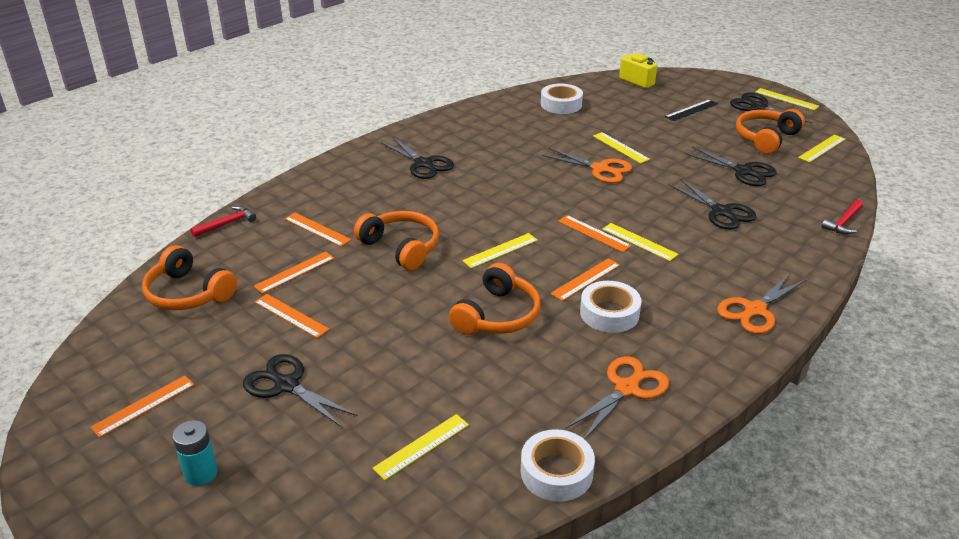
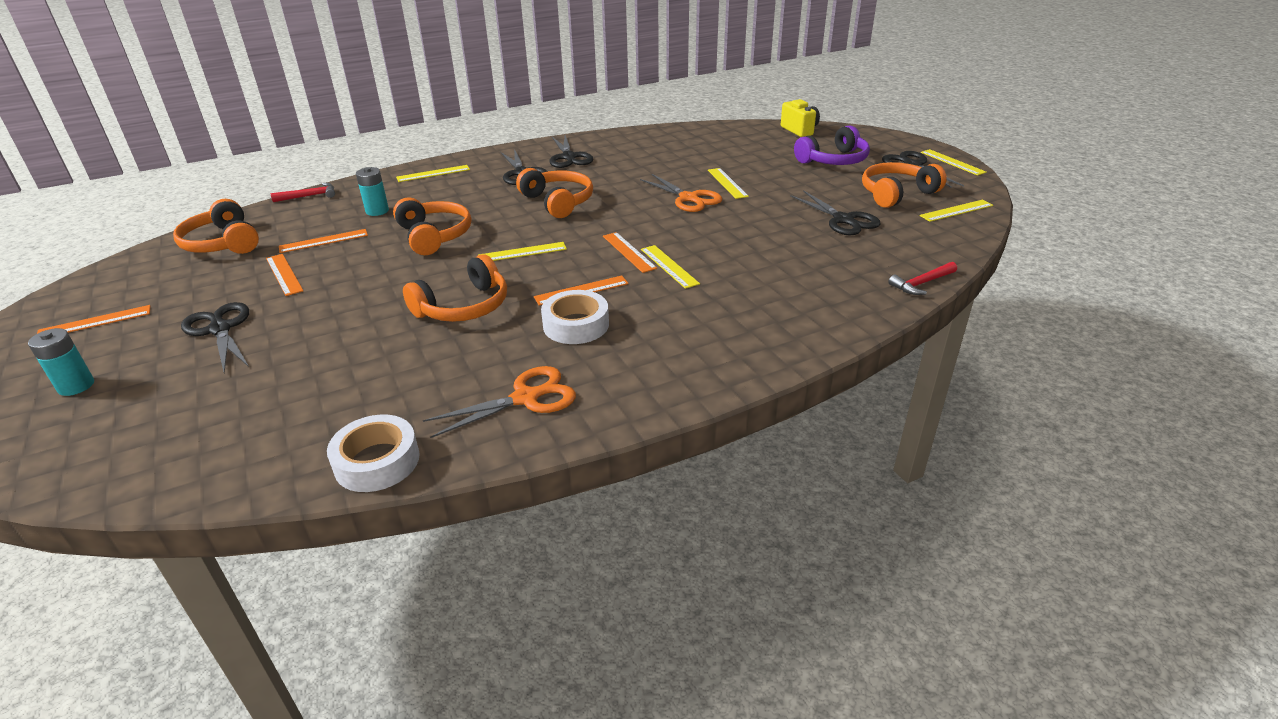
camera: 20 degrees right, 0 degrees up
orange ruler [285,213,351,247] -> turquoise battery [356,167,389,216]
yellow ruler [372,414,469,480] -> yellow ruler moved to [396,165,470,182]
white tape [541,84,583,114] -> none
black ruler [665,99,718,121] -> purple headphones [794,125,870,165]
black scissors [668,179,756,230] -> black scissors moved to [549,135,593,168]
orange scissors [717,273,807,334] -> none
none -> orange headphones [516,168,593,218]

